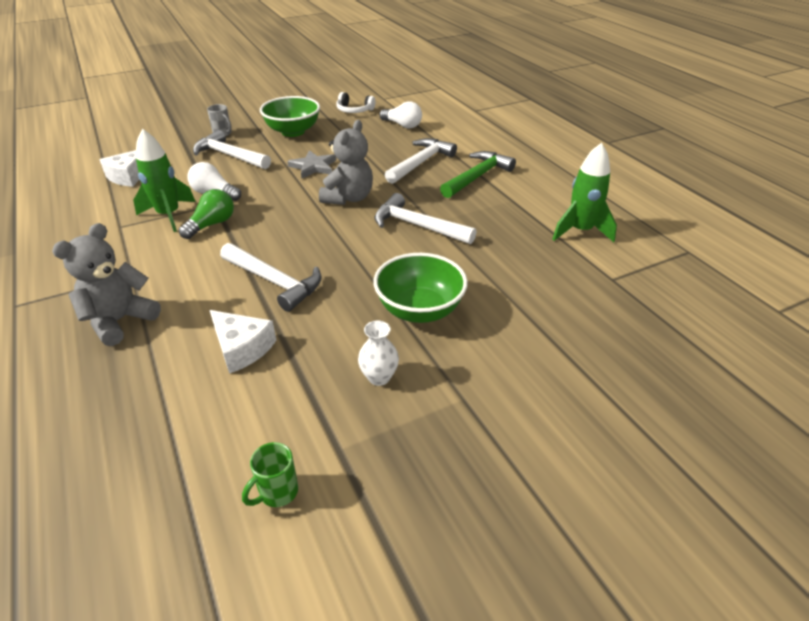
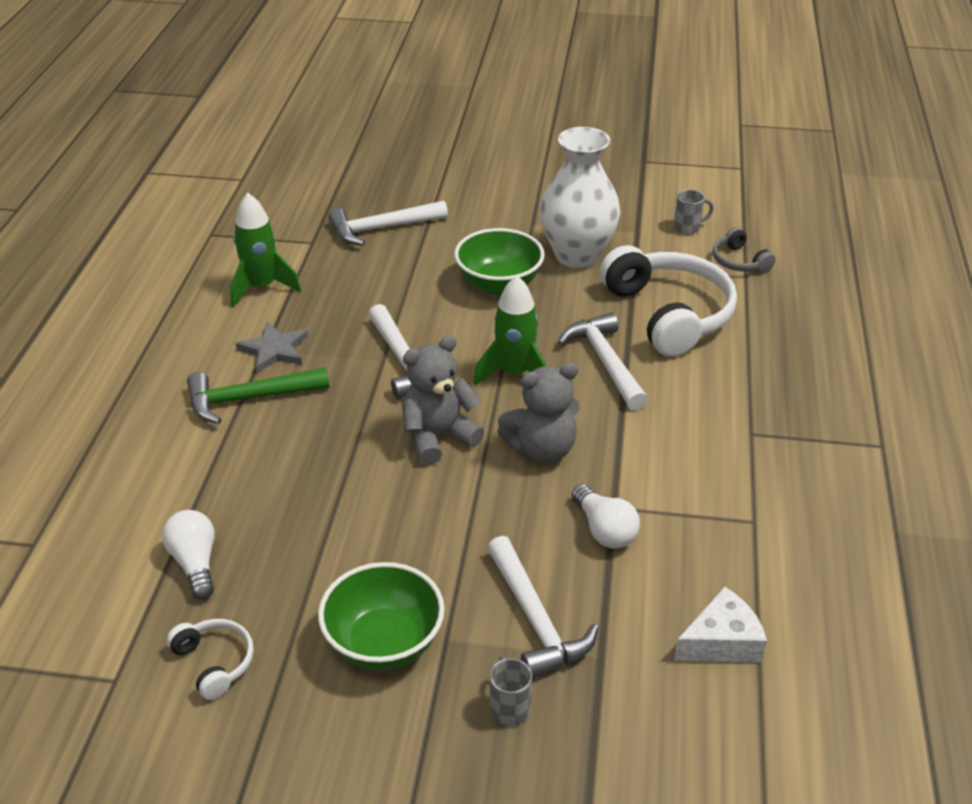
camera: 145 degrees left, 0 degrees up
grey teddy bear [52,223,161,346] -> grey teddy bear moved to [497,362,580,463]
green rocket [133,129,196,232] -> green rocket moved to [474,275,547,385]
green light bulb [179,189,234,239] -> none
white cheese [210,310,276,374] -> white headphones [600,245,737,357]
green mug [242,442,298,507] -> grey mug [674,189,714,235]
grey star [287,150,336,178] -> grey star moved to [236,322,308,373]
white vase [358,321,399,386] -> white vase [539,127,621,268], size x2.35
white hammer [385,138,457,184] -> white hammer moved to [328,201,448,245]
none -> grey headphones [713,227,776,273]

